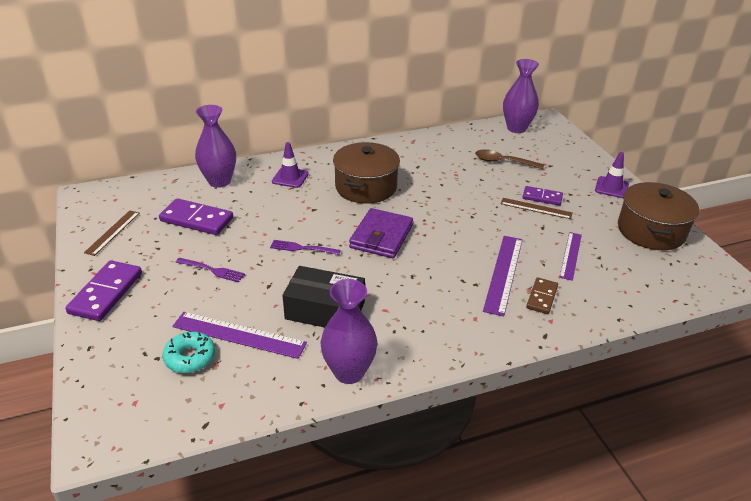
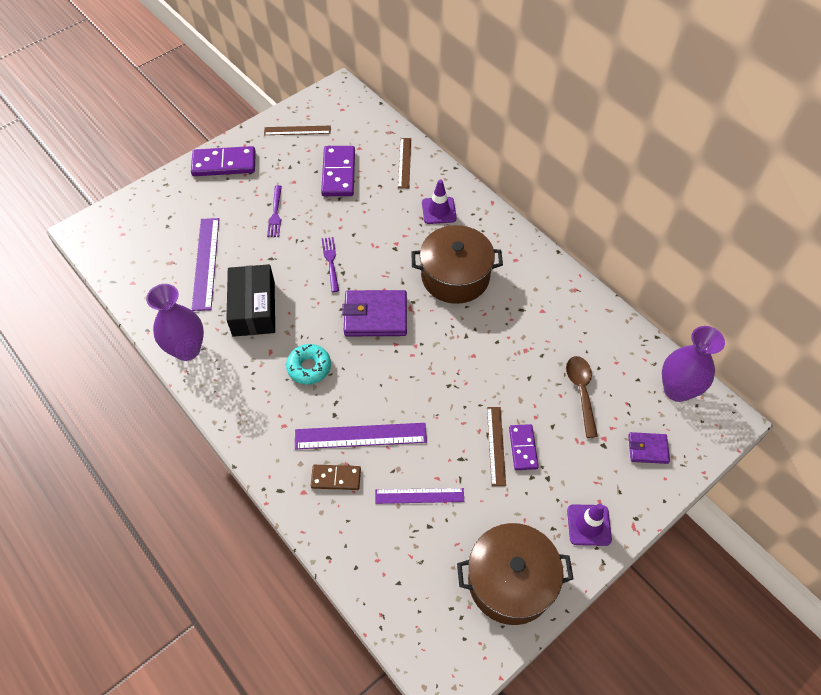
camera: 70 degrees right, 20 degrees up
turquoise donut [163,332,215,373] -> turquoise donut moved to [286,344,331,385]
purple vase [195,105,236,188] -> brown ruler [398,138,411,188]
none -> purple wallet [628,432,670,464]

